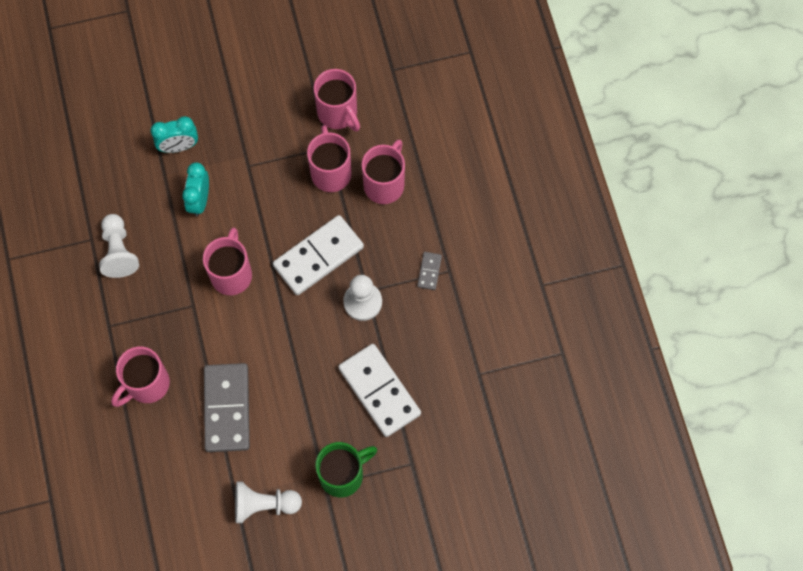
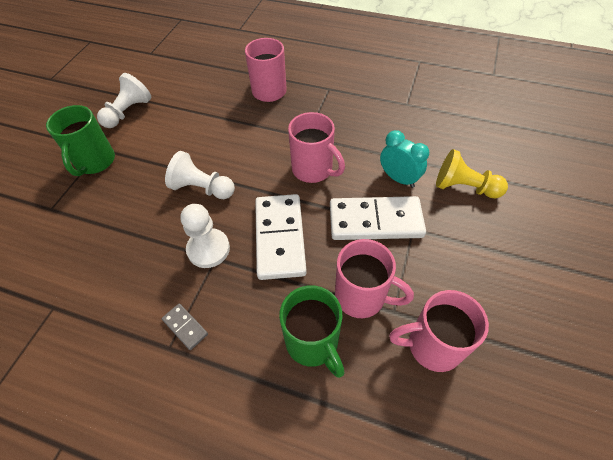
camera: 125 degrees right, 15 degrees down
white pawn [99,214,139,278] -> white pawn moved to [165,151,235,199]
turquoise clock [151,116,198,153] -> yellow pawn [436,149,508,198]
grey domino [204,363,250,452] -> none
white domino [338,344,421,437] -> white domino moved to [330,196,426,240]
pink mug [362,140,405,204] -> green mug [279,285,344,378]

